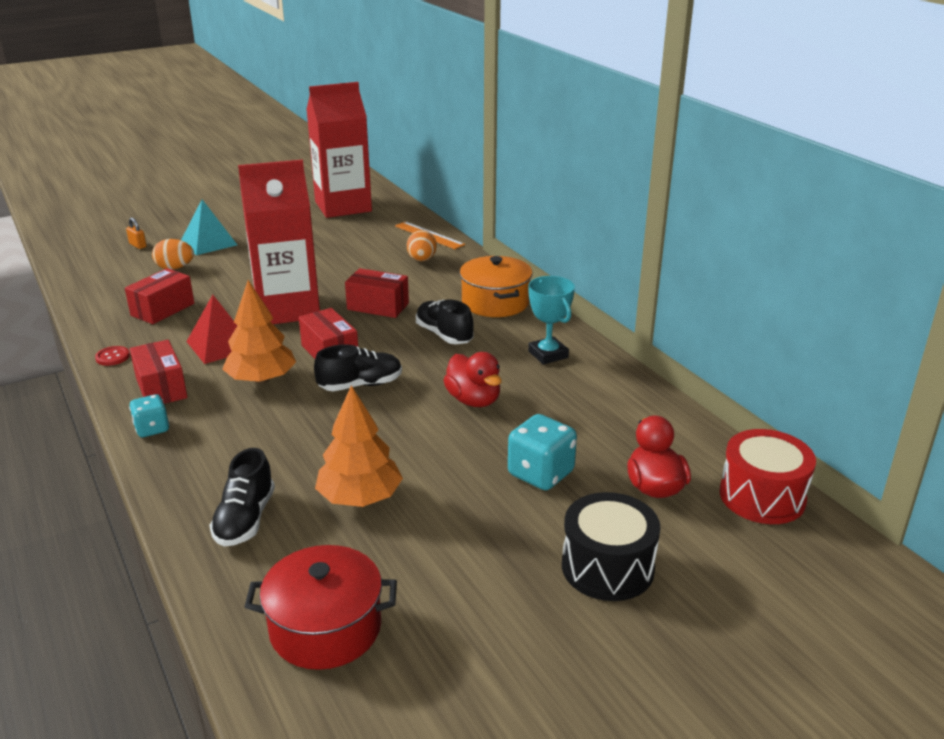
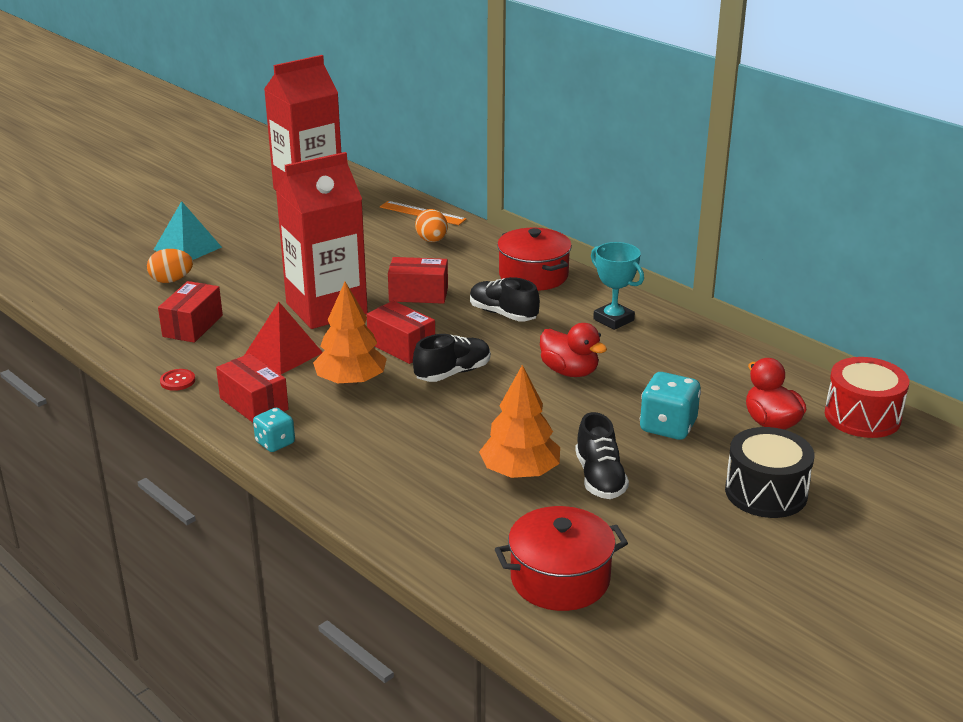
camera: 15 degrees left, 0 degrees up
orange padlock [126,217,147,249] -> none
black shoe [209,448,275,547] -> black shoe moved to [575,412,629,499]
orange pot [460,256,533,317] -> red pot [497,228,572,291]

